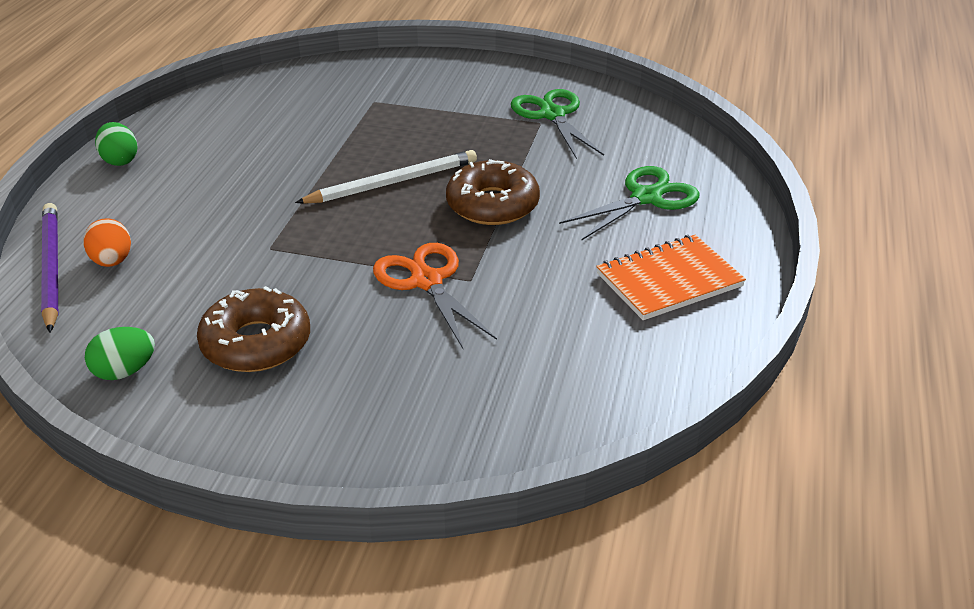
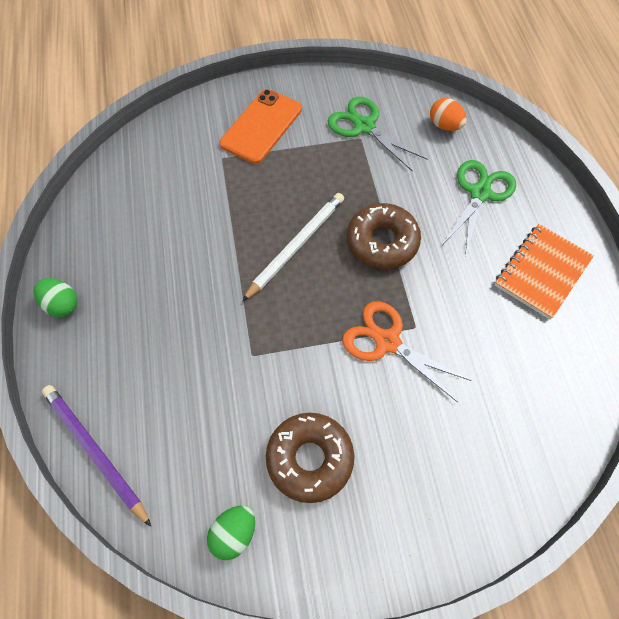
camera: 25 degrees left, 25 degrees up
orange egg [83,218,131,267] -> orange egg moved to [430,98,467,131]
none -> orange phone [219,89,302,164]

